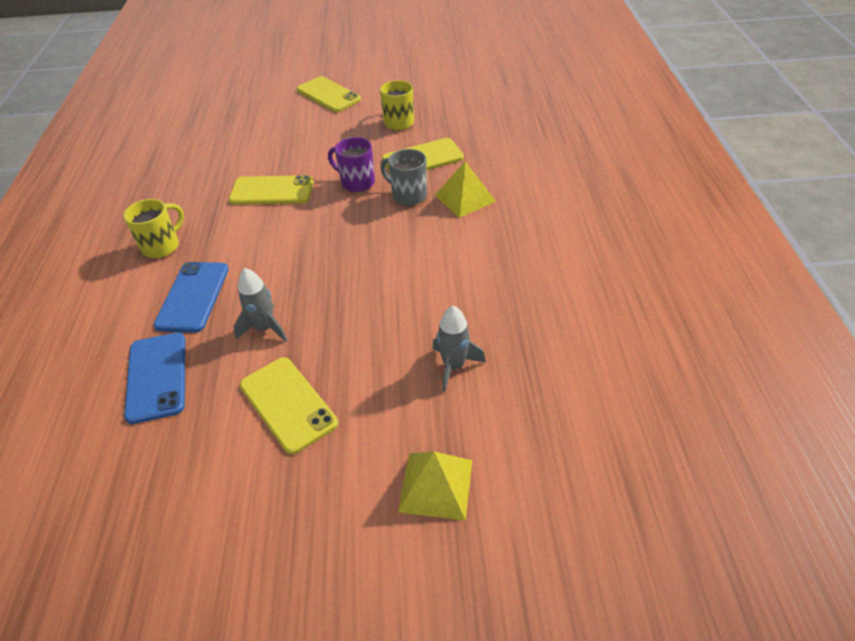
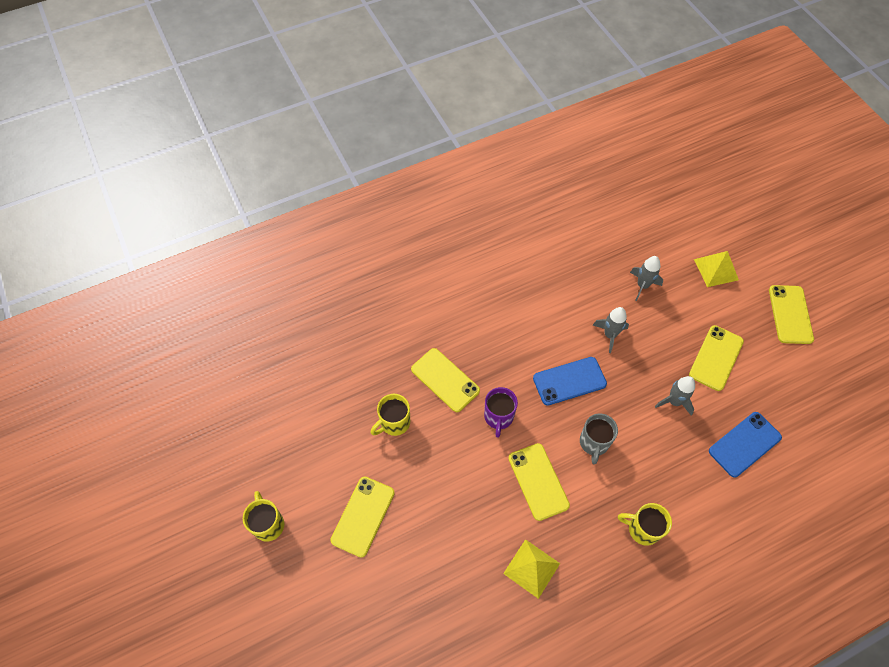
camera: 115 degrees left, 15 degrees up
blue phone [154,262,229,333] -> blue phone moved to [533,357,607,406]
grey mug [380,149,427,205] -> grey mug moved to [580,413,618,464]
yellow pyramid [435,161,496,218] -> yellow pyramid moved to [503,539,560,599]
none -> yellow mug [243,491,285,542]
none -> grey rocket [593,307,629,353]
none -> yellow phone [769,285,814,344]

